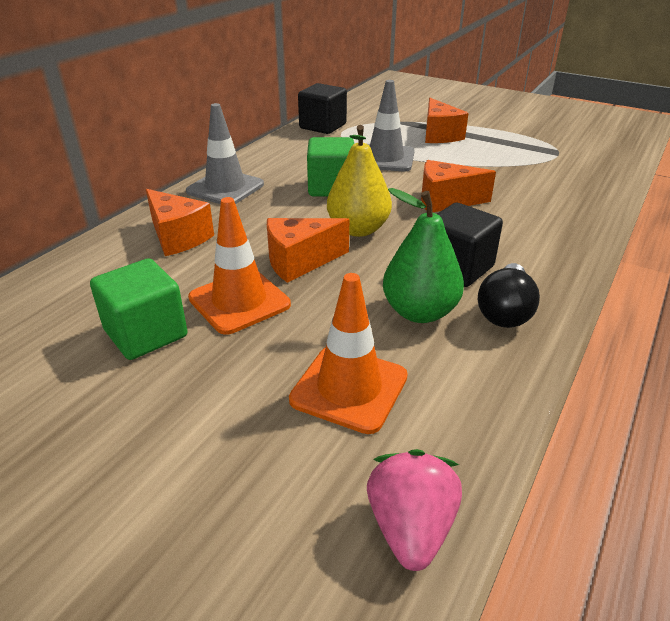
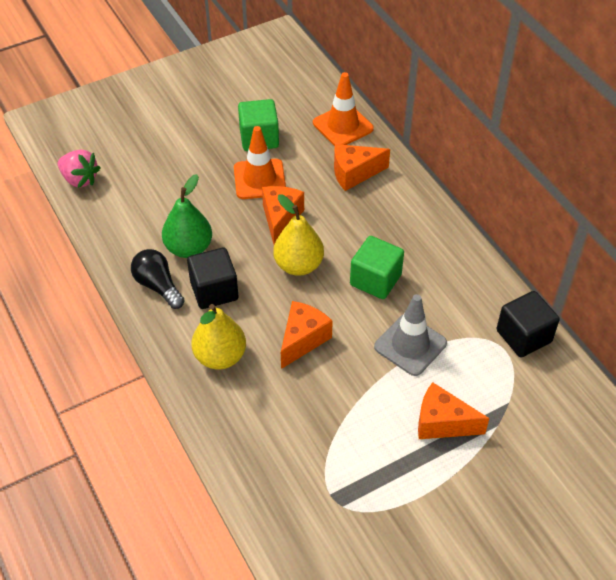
camera: 120 degrees right, 15 degrees up
grey traffic cone [186,103,264,204] -> none
orange traffic cone [289,273,408,434] -> orange traffic cone moved to [313,72,374,146]
none -> yellow pear [192,304,246,370]

